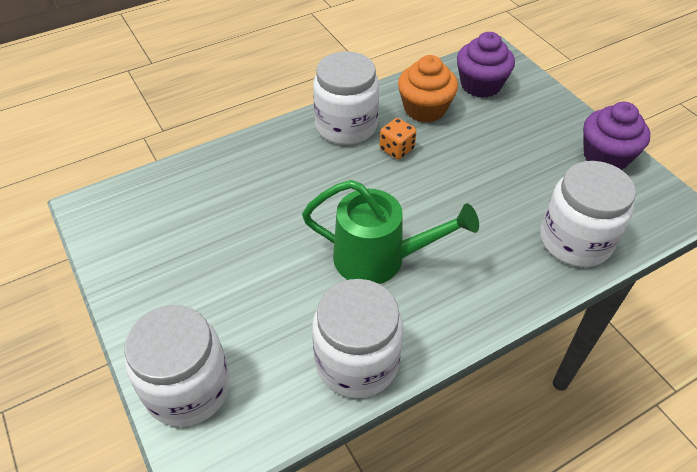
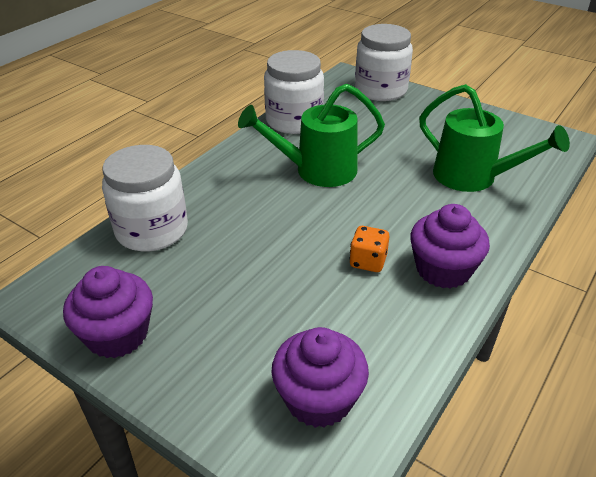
camera: 155 degrees right, 10 degrees down
white jar [313,51,379,145] -> purple cupcake [410,204,490,289]
orange cupcake [398,55,458,123] -> none
none -> green watering can [419,84,570,192]

